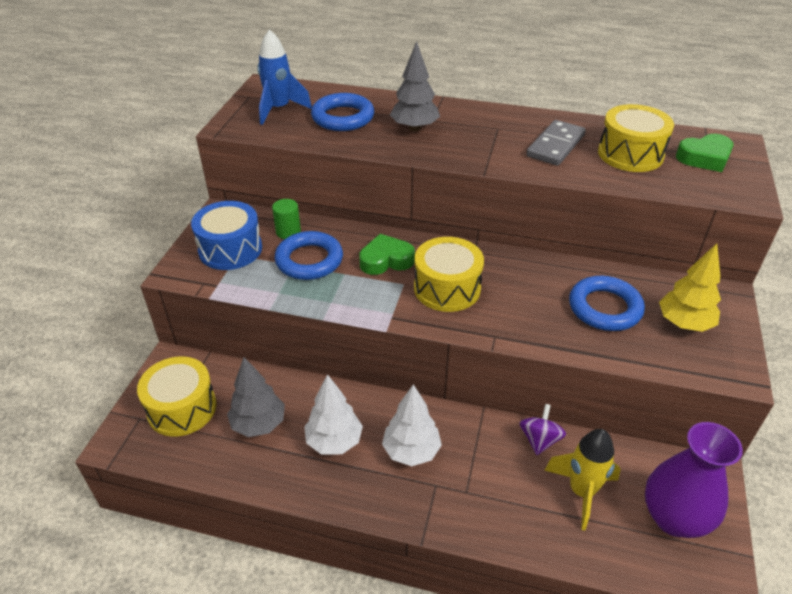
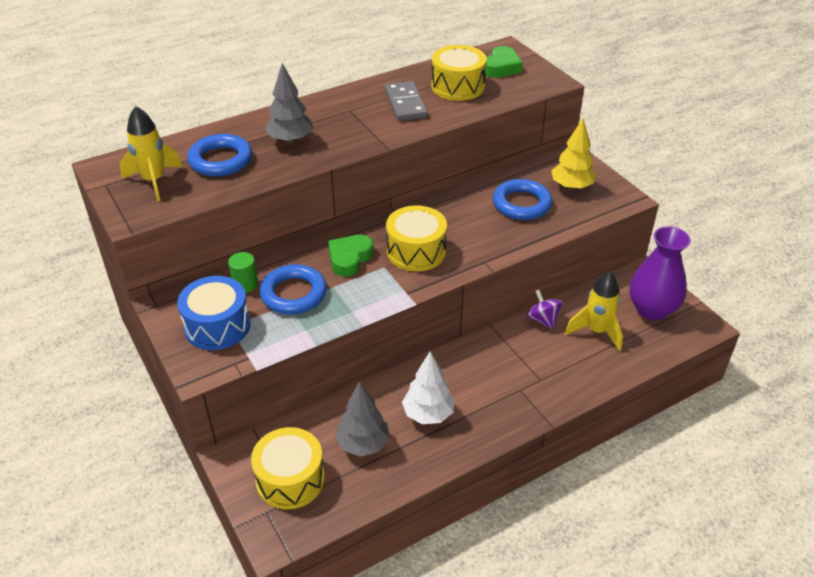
camera: 45 degrees left, 0 degrees up
blue rocket [257,29,312,125] -> yellow rocket [120,106,183,202]
white tree [382,384,442,466] -> none

